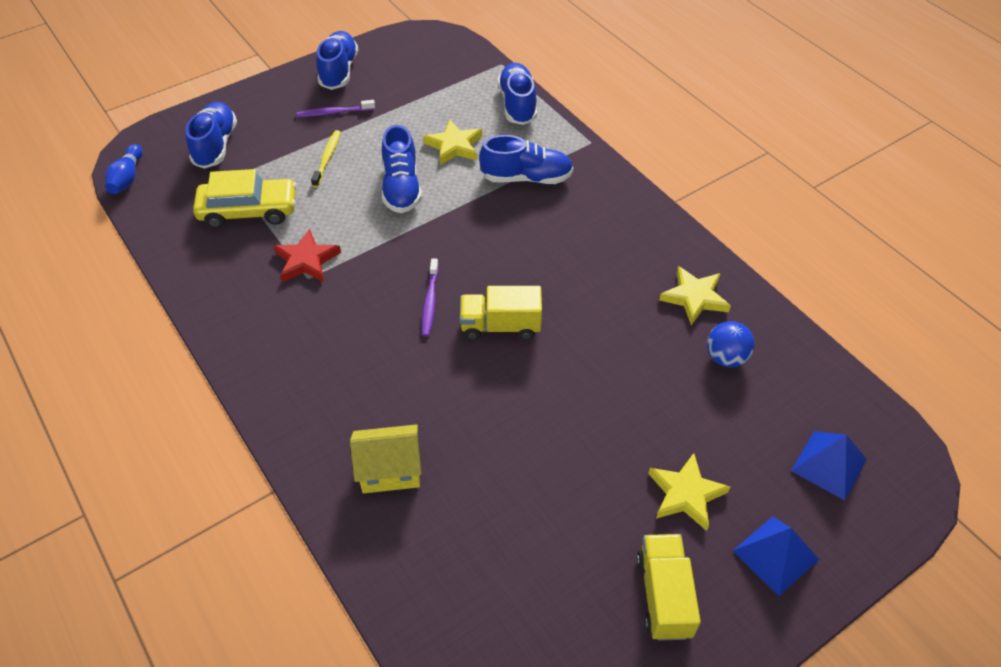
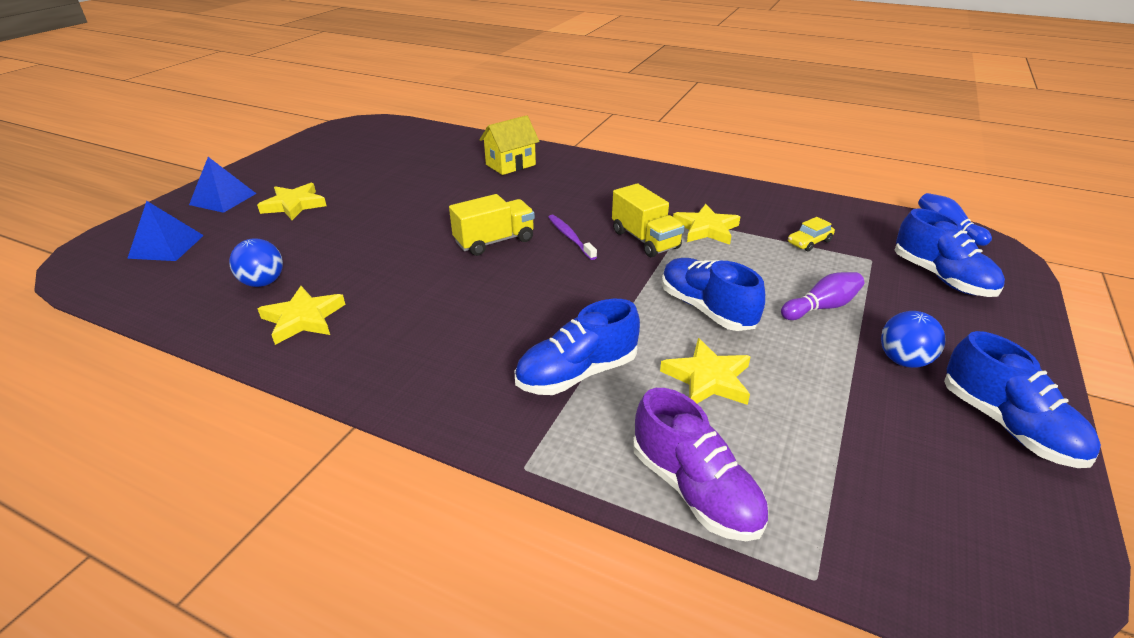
camera: 150 degrees right, 15 degrees down
yellow car [193,169,297,228] -> yellow car [788,217,835,252], size x0.48
red star [273,229,341,282] -> yellow star [673,204,740,245]
purple toothbrush [296,100,375,117] -> blue ball [881,311,945,368]
yellow toothbrush [311,130,340,188] -> purple bowling pin [781,272,864,320]
blue shoe [498,63,537,125] -> purple shoe [633,388,768,541]
yellow truck [637,534,701,641] -> yellow truck moved to [612,183,684,257]

